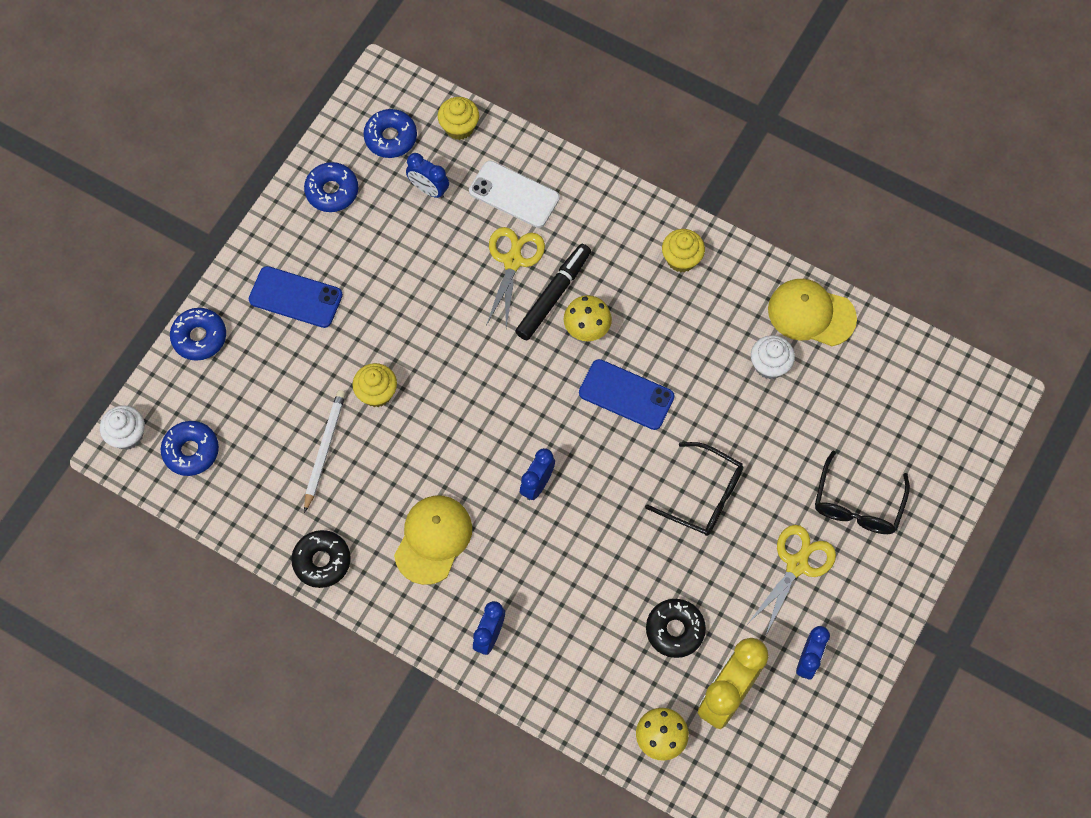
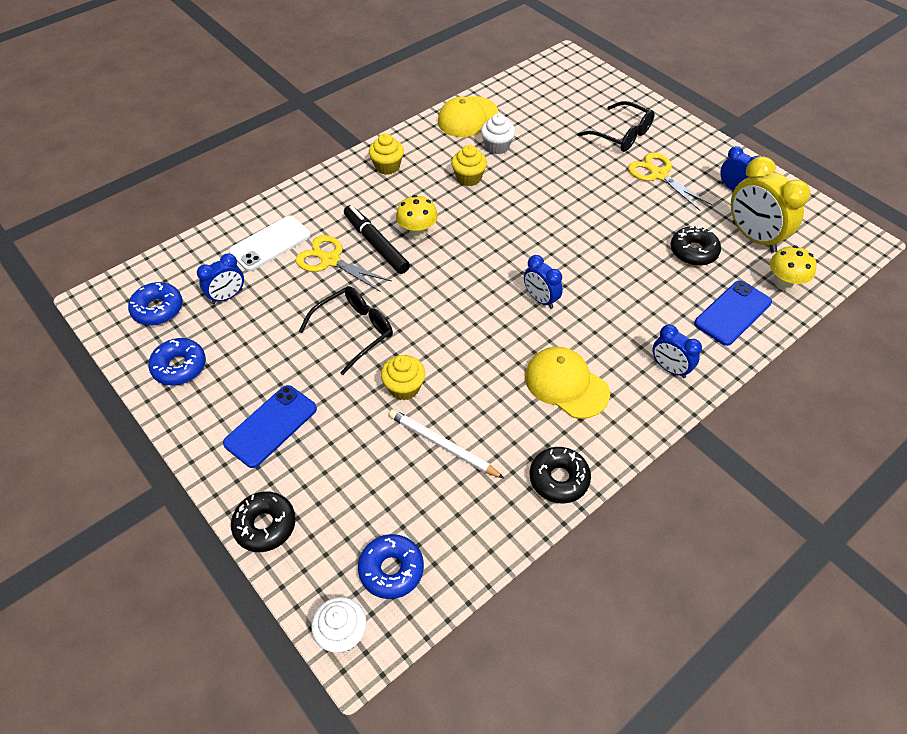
camera: 70 degrees left, 15 degrees down
blue donut [170,308,226,361] -> black donut [231,492,296,552]
yellow cupcake [438,97,479,140] -> yellow cupcake moved to [451,145,487,186]
blue phone [579,359,674,430] -> blue phone moved to [694,280,772,346]
black glasses [645,442,743,536] -> black glasses moved to [299,286,393,375]

